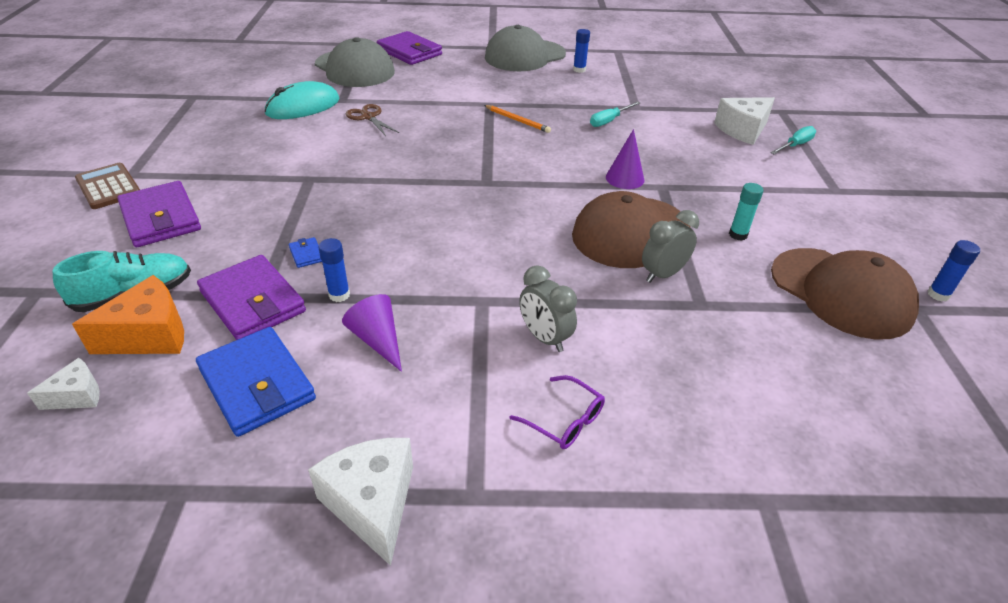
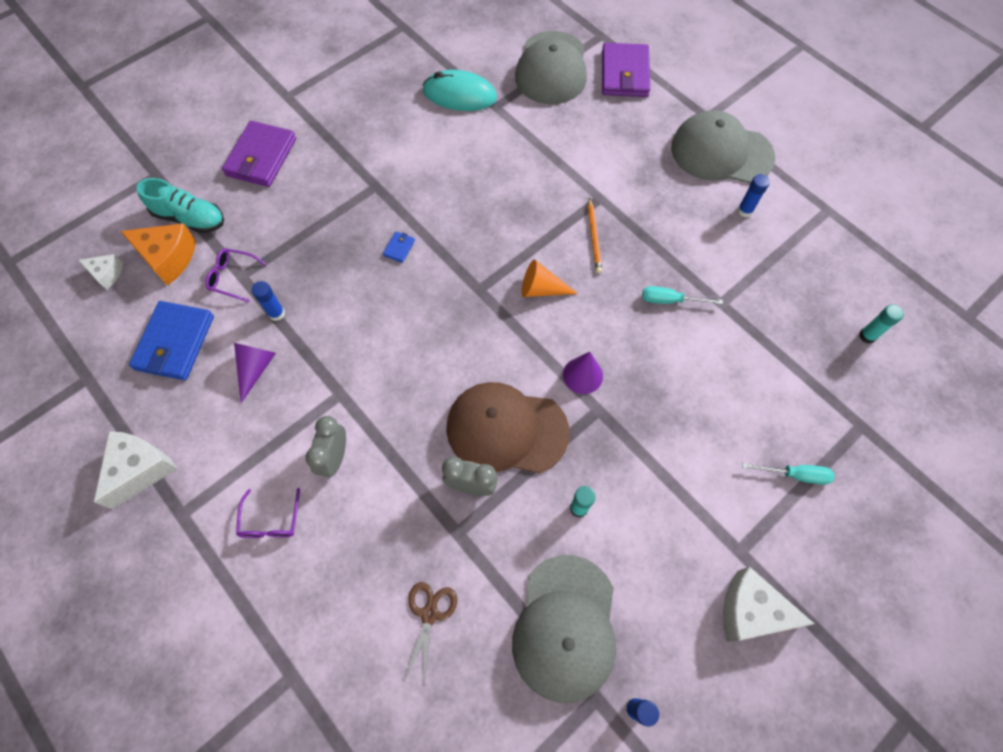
camera: 50 degrees right, 25 degrees up
brown calculator [75,163,140,209] -> none
purple wallet [197,255,306,340] -> purple glasses [205,248,267,302]
blue wallet [289,237,322,268] -> blue wallet moved to [383,232,415,263]
brown scissors [346,104,399,136] -> brown scissors moved to [404,582,457,684]
white cheese [714,97,775,145] -> white cheese moved to [723,567,814,642]
brown cap [771,248,919,339] -> grey cap [512,555,616,703]
none -> orange cone [522,259,578,297]
none -> turquoise glue stick [859,304,904,344]

